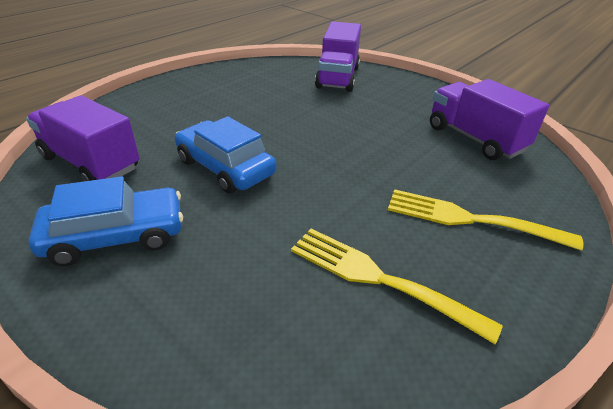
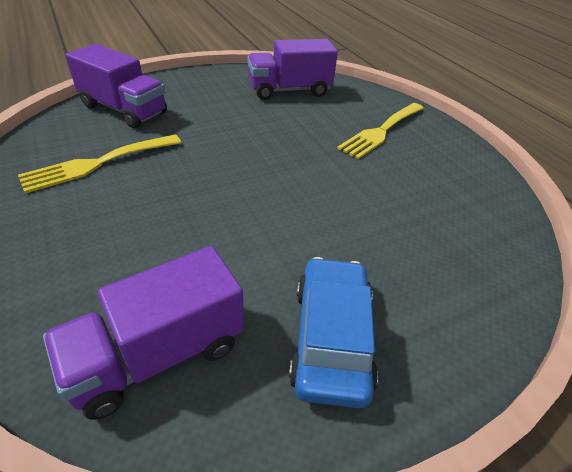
camera: 70 degrees left, 5 degrees up
blue car [175,116,277,193] -> none
yellow fork [291,229,503,344] -> yellow fork moved to [18,134,181,193]

